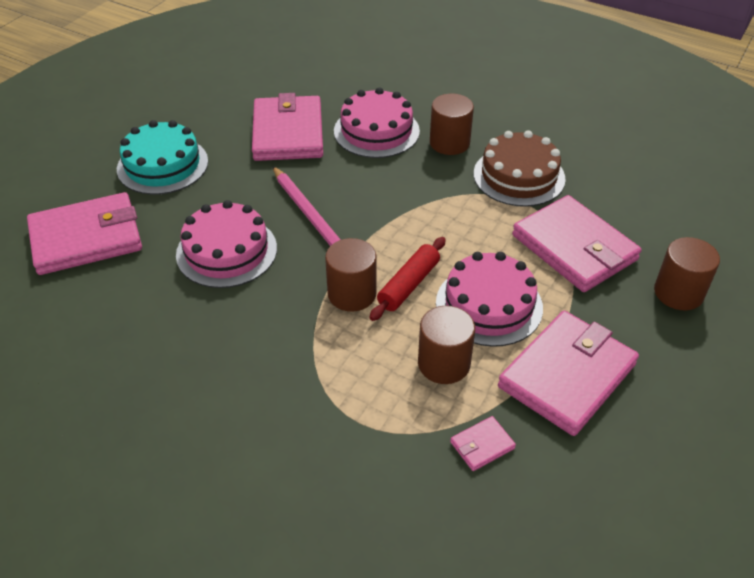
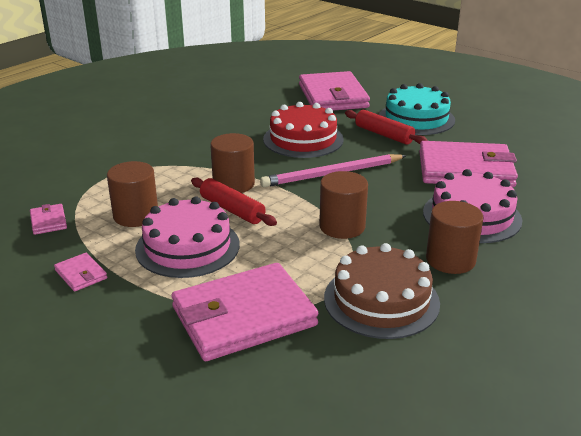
camera: 100 degrees right, 15 degrees down
pink cake [176,200,277,288] -> red cake [263,102,344,158]
pink wallet [498,311,639,436] -> pink wallet [54,253,107,292], size x0.42
brown cylinder [654,237,720,310] -> brown cylinder moved to [319,171,368,239]
none -> red rolling pin [345,110,428,145]

